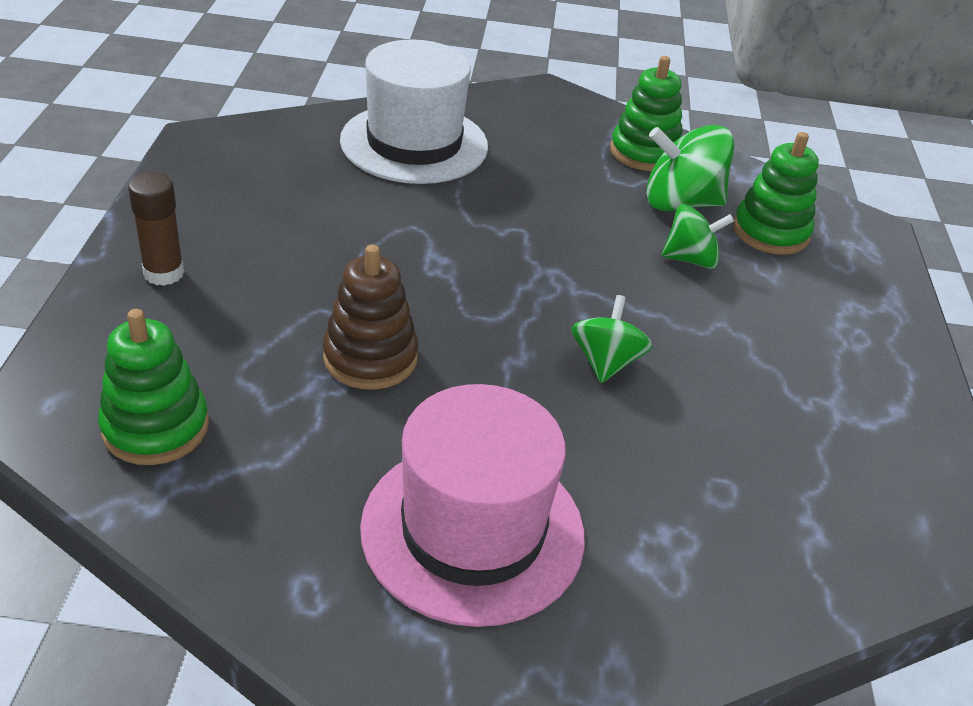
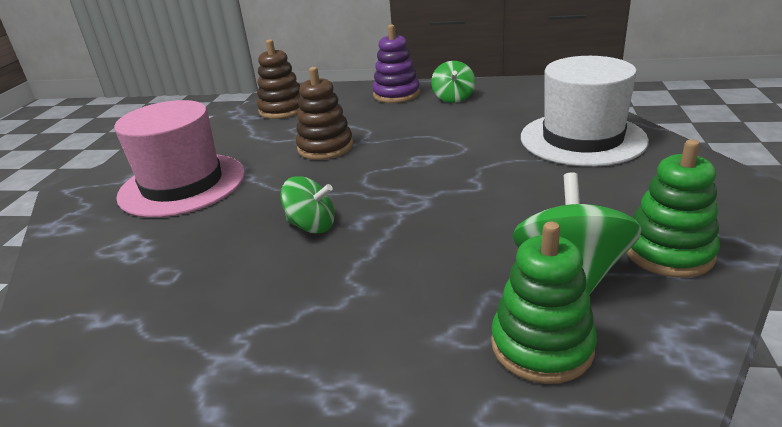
camera: 100 degrees right, 10 degrees down
green stacking toy [98,309,209,465] -> brown stacking toy [257,39,301,119]
brown glue stick [128,172,184,286] -> purple stacking toy [373,24,420,103]
green spinning top [662,204,734,269] -> green spinning top moved to [431,61,475,103]

